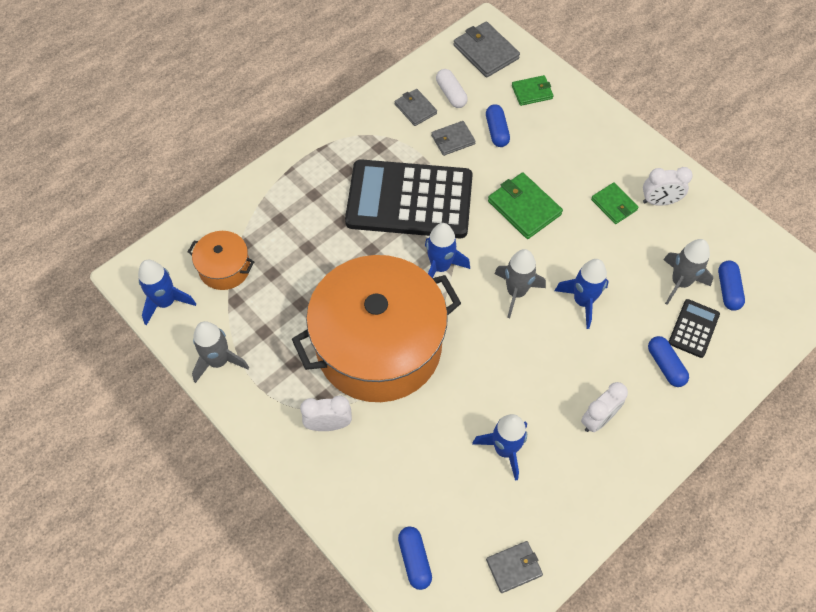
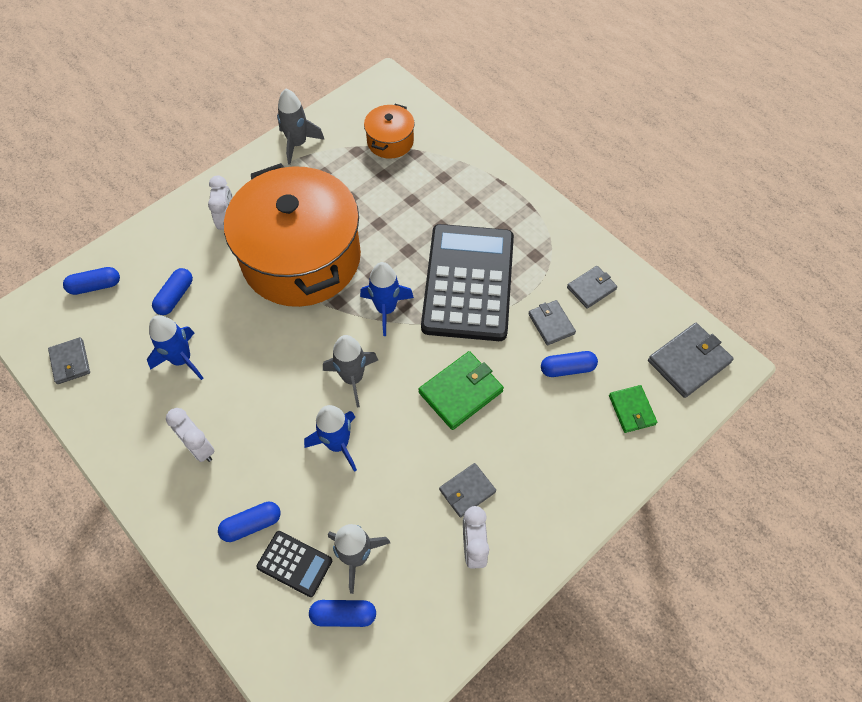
camera: 90 degrees right, 0 degrees up
blue rocket [138,260,196,326] -> none
white capsule [436,69,468,108] -> none
green wallet [591,183,639,224] -> grey wallet [439,463,496,518]
none -> blue capsule [152,268,193,315]

